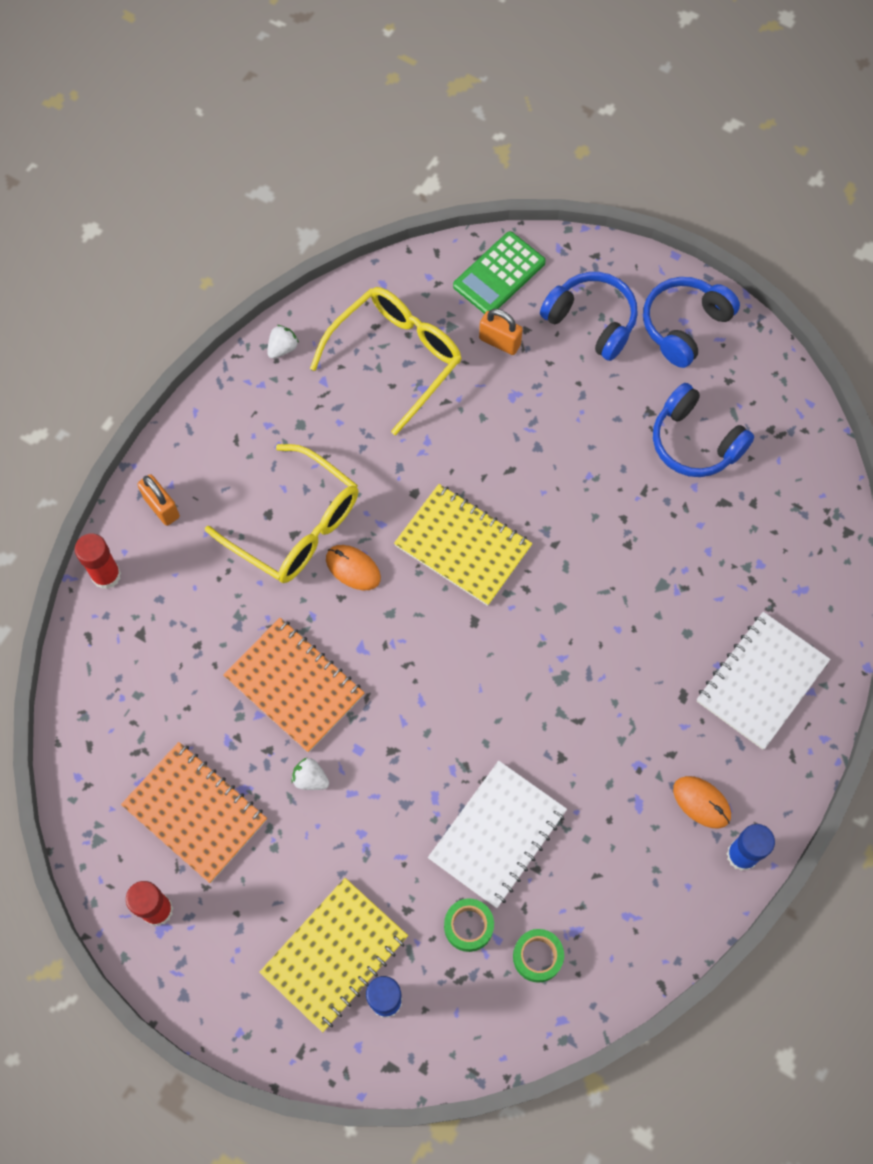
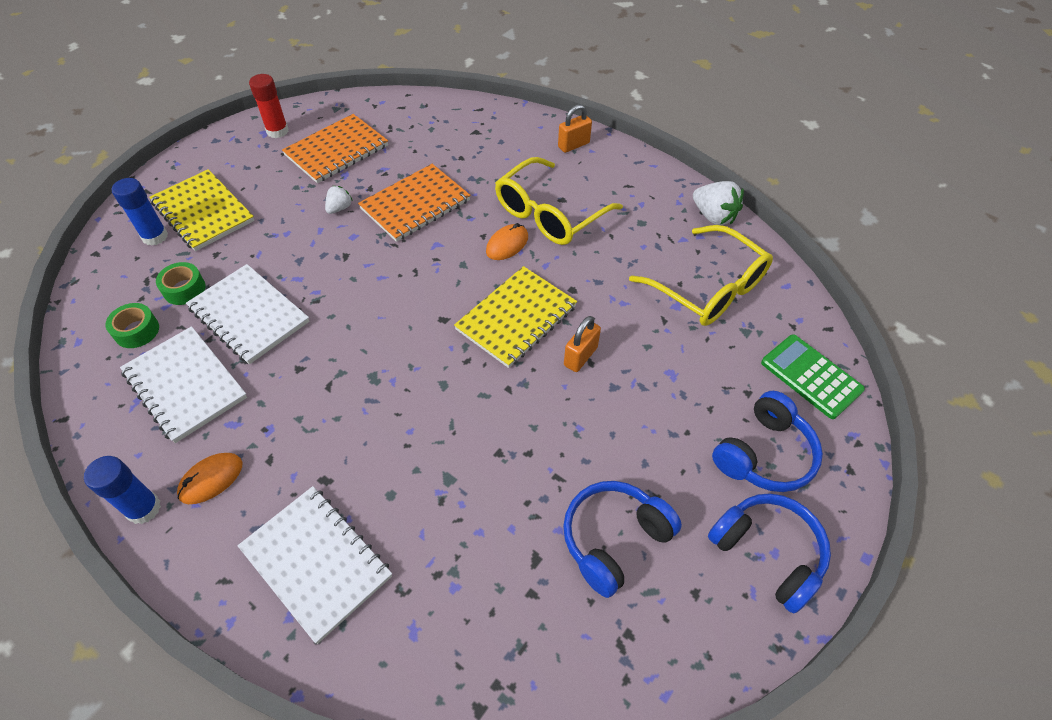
camera: 95 degrees right, 15 degrees down
red glue stick [75,534,121,589] -> none
white strawberry [267,325,299,359] -> white strawberry [693,181,744,225], size x1.73
orange padlock [479,309,523,355] -> orange padlock moved to [564,316,601,372]
none -> white notebook [120,326,247,443]

